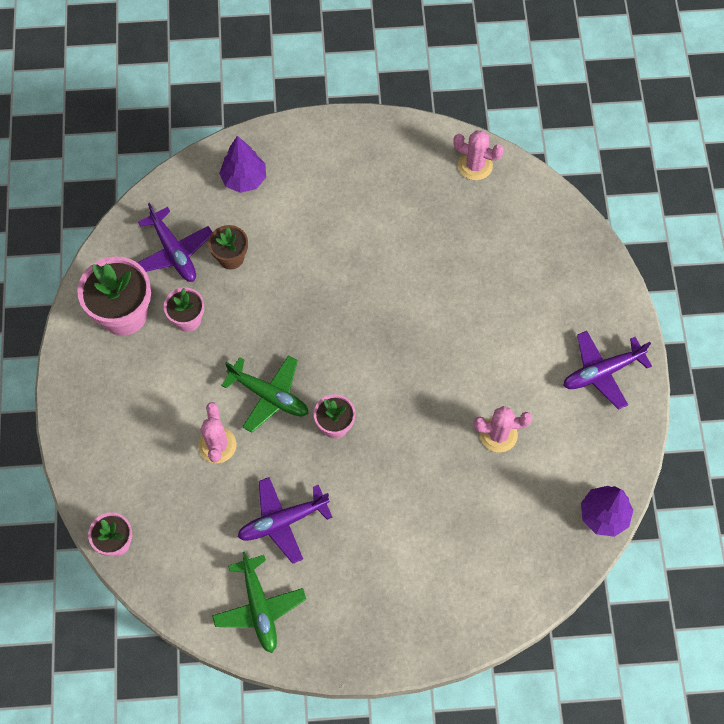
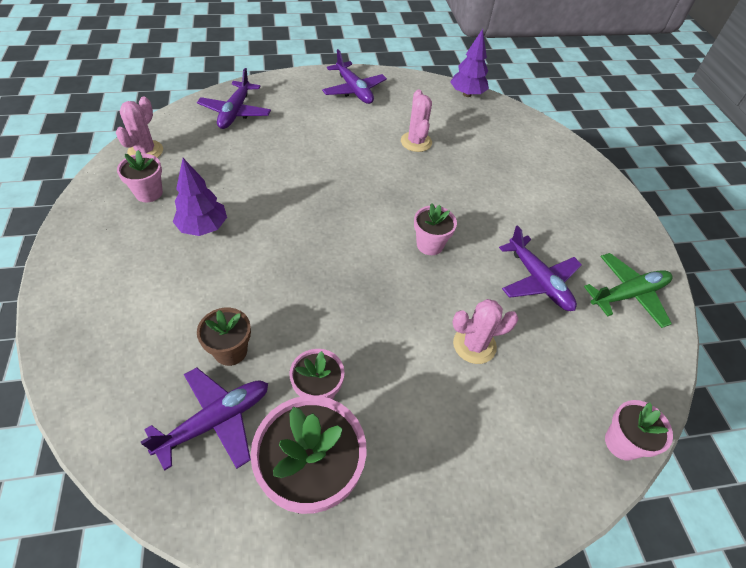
camera: 100 degrees left, 15 degrees down
purple tree [219,136,266,193] -> purple tree moved to [173,158,227,236]
green plane [221,355,308,433] -> none
none -> pink flower pot [117,150,163,202]
none -> purple plane [197,68,271,129]

